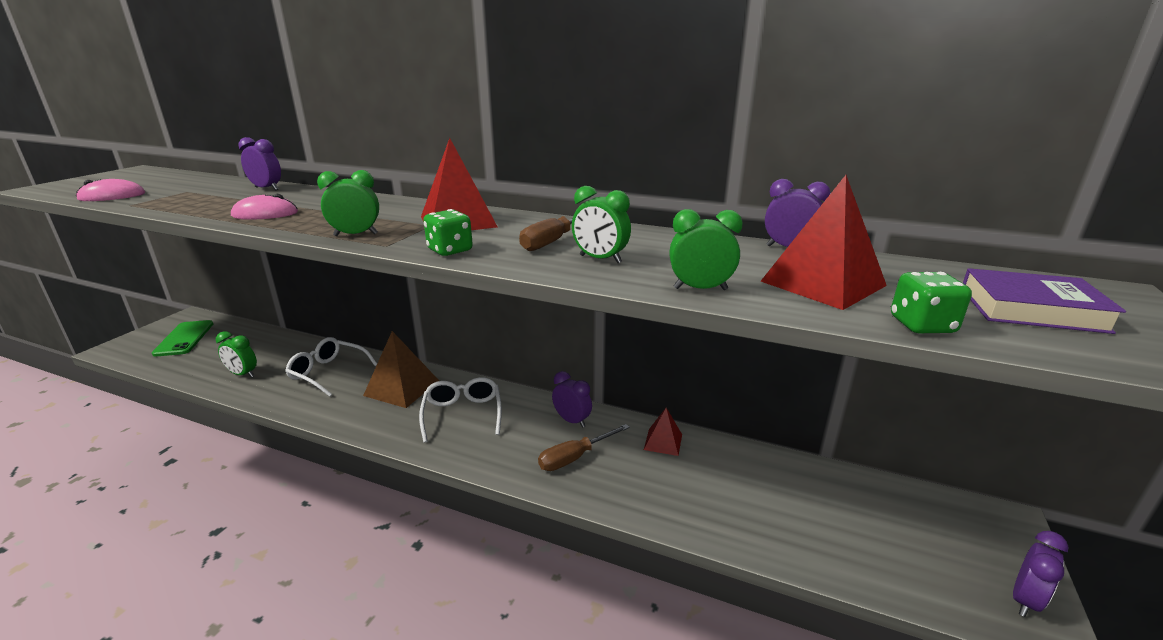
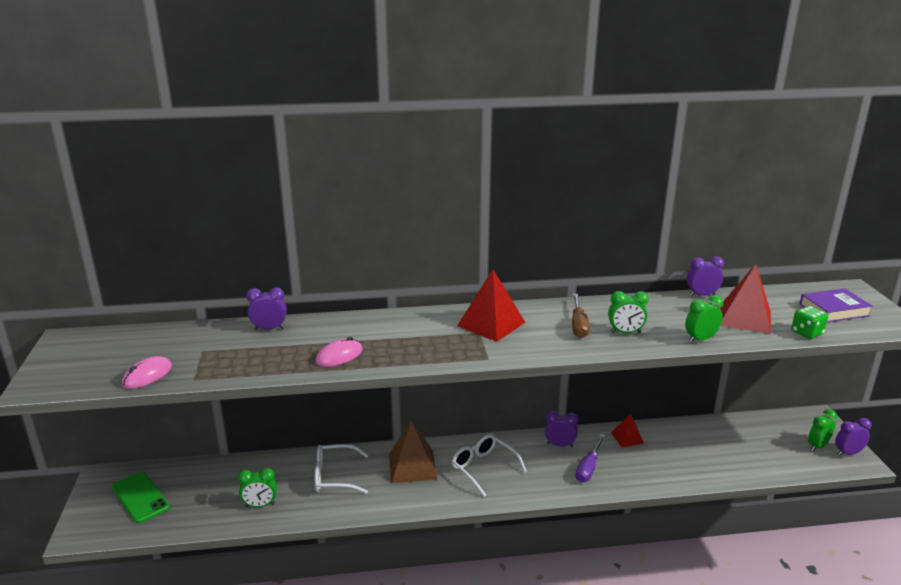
camera: 30 degrees left, 0 degrees up
green clock [317,170,379,236] -> green clock moved to [808,409,837,451]
green dice [423,209,473,256] -> none
brown screwdriver [538,424,630,471] -> purple screwdriver [575,434,605,482]
purple clock [1013,531,1069,617] -> purple clock turned 120 degrees counterclockwise [835,418,872,456]

